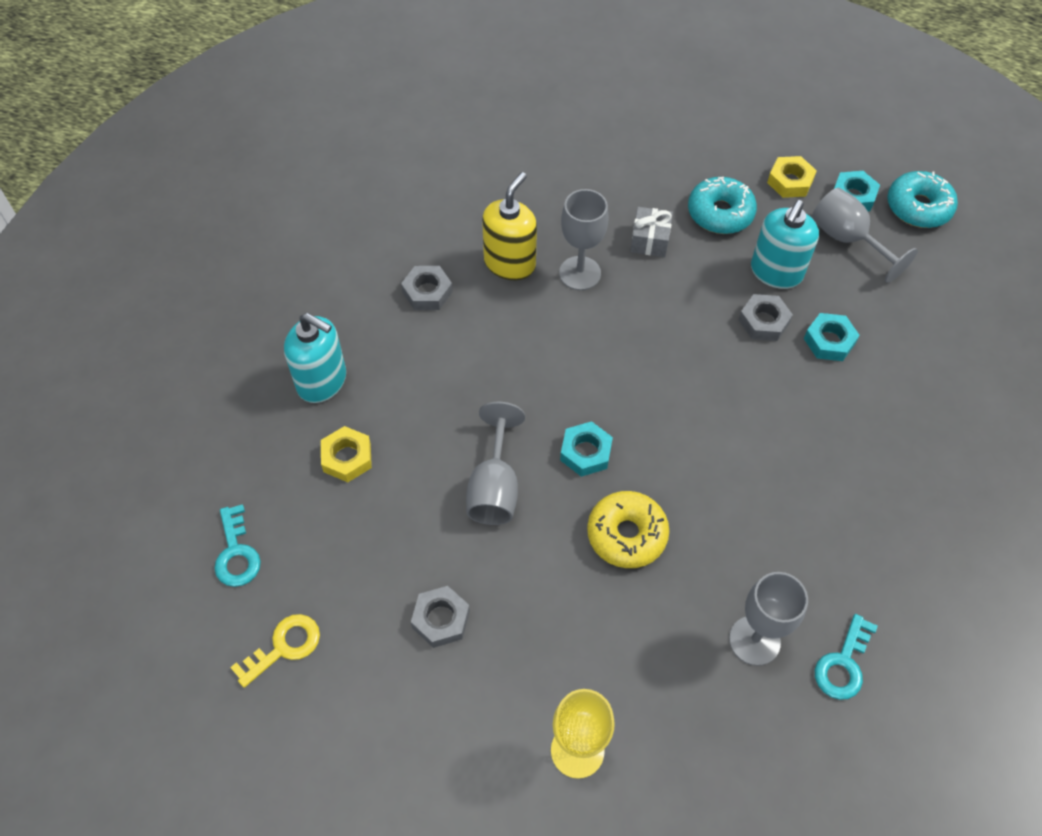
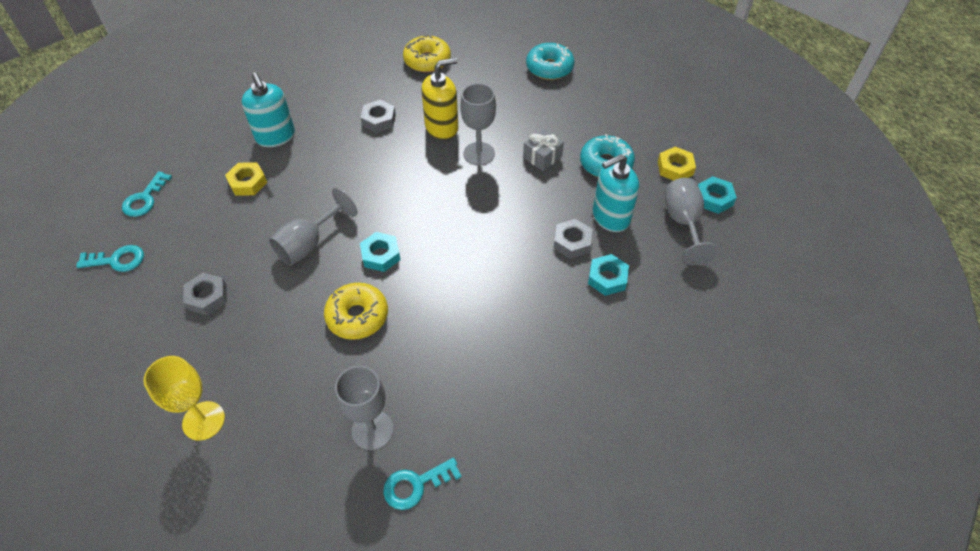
camera: 35 degrees right, 5 degrees down
yellow key [230,614,320,688] -> turquoise key [76,245,144,272]
turquoise donut [887,171,958,228] -> turquoise donut moved to [526,43,574,80]
none -> yellow donut [403,34,451,72]

